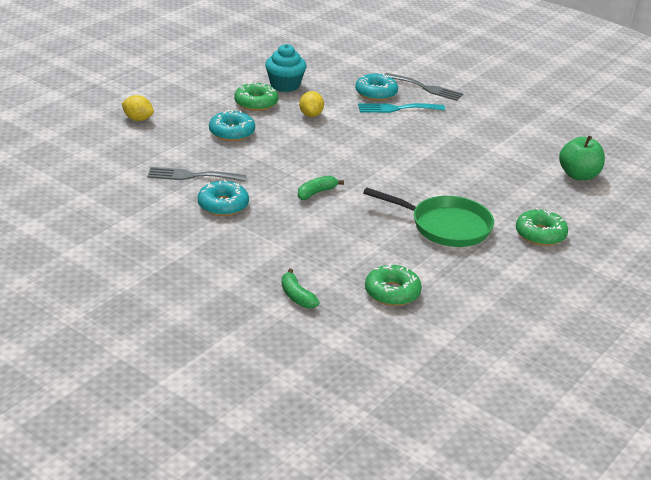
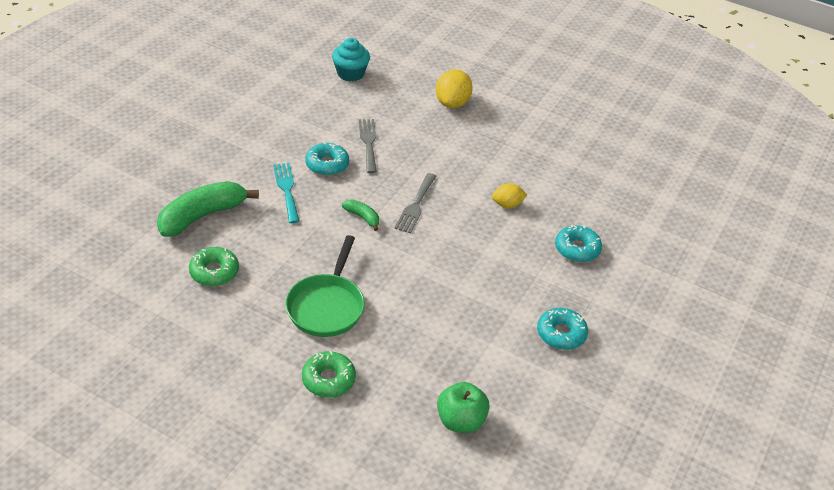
camera: 80 degrees right, 10 degrees up
yellow lemon [122,95,154,121] -> yellow lemon [436,69,473,108], size x1.61
turquoise donut [209,110,255,141] -> turquoise donut moved to [537,308,588,350]
green donut [234,82,278,111] -> none
turquoise cupcake [265,44,306,92] -> turquoise cupcake moved to [332,38,370,82]
green banana [282,269,320,308] -> green banana [157,181,259,237], size x2.13
turquoise fork [358,103,445,113] -> turquoise fork moved to [273,163,299,223]
grey fork [384,73,463,101] -> grey fork moved to [394,173,436,233]

